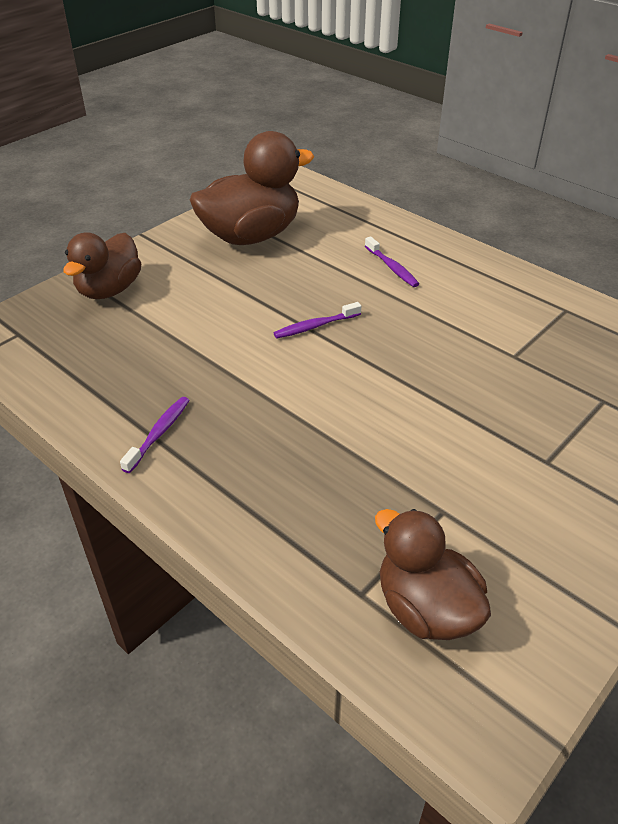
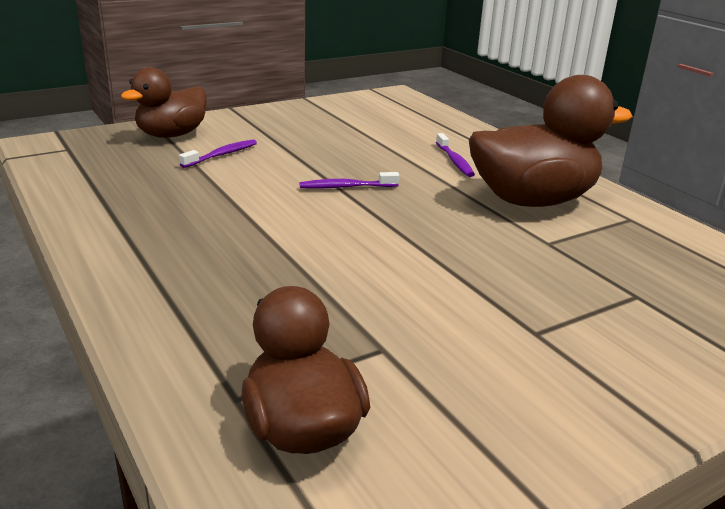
camera: 15 degrees right, 15 degrees down
purple toothbrush [120,397,190,473] -> purple toothbrush moved to [179,139,257,168]
brown duck [190,131,314,245] -> brown duck moved to [469,75,632,207]

